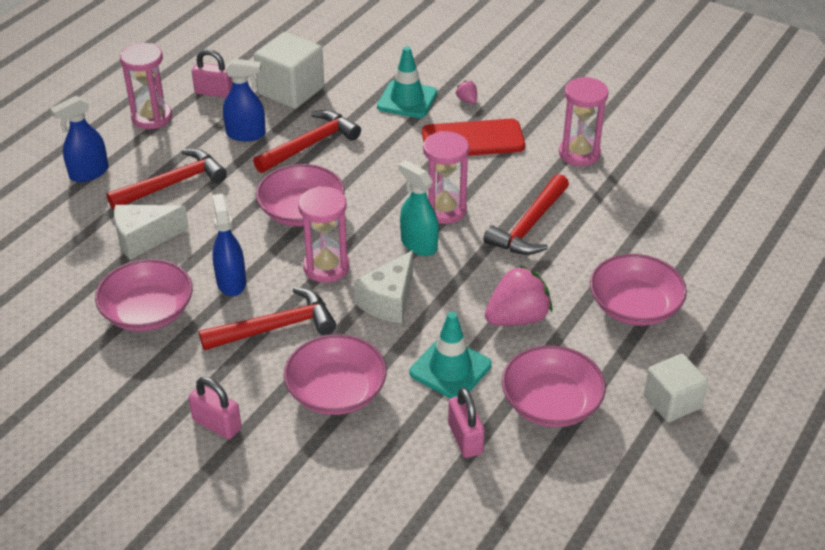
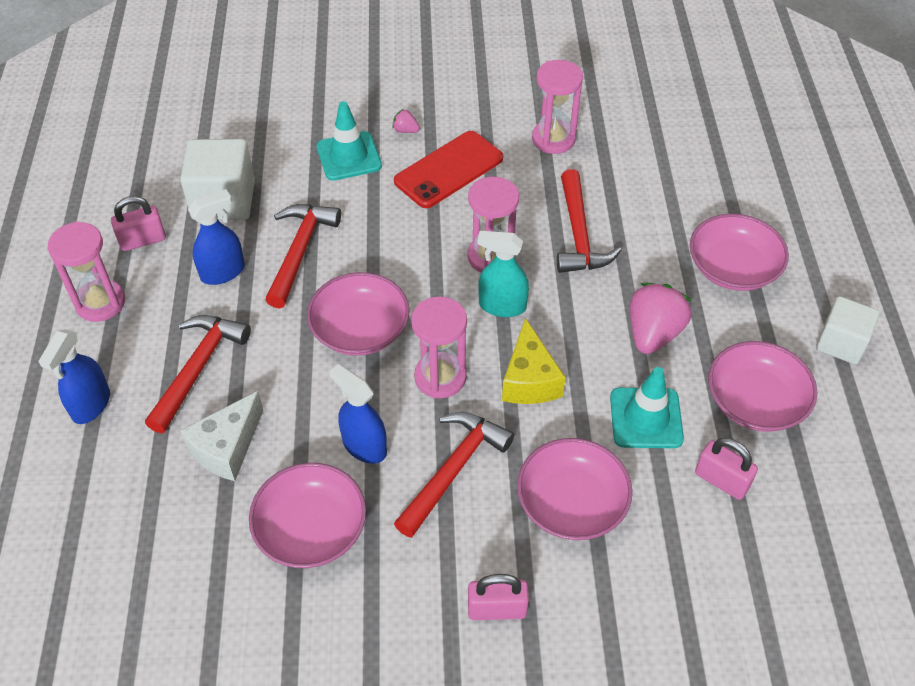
camera: 35 degrees left, 10 degrees up
white cheese [354,250,413,323] -> yellow cheese [502,318,566,404]

